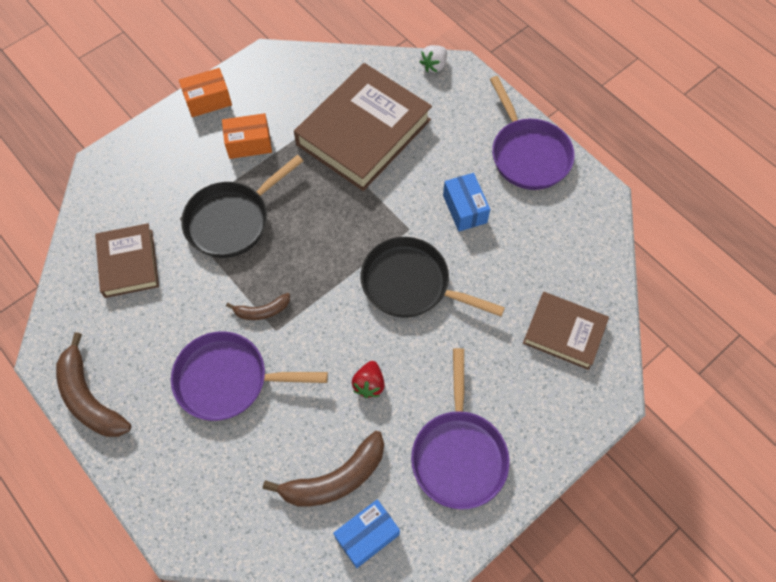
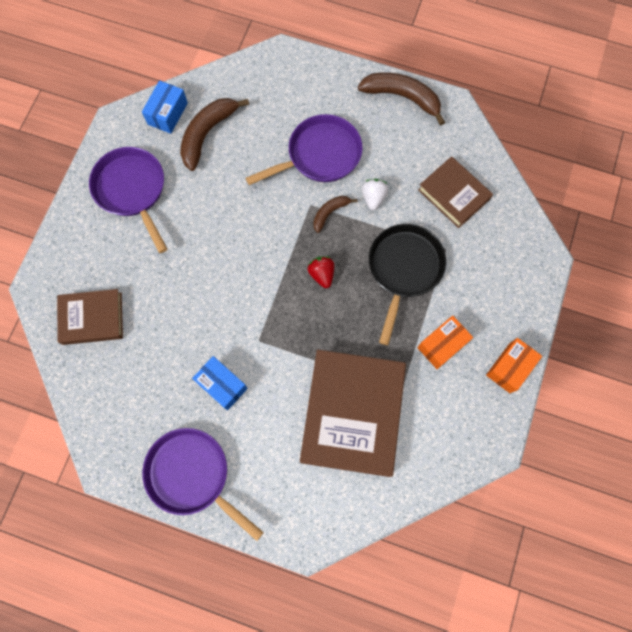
camera: 150 degrees right, 10 degrees up
red strawberry [352,361,385,398] -> red strawberry moved to [308,256,334,288]
black pan [361,237,505,318] -> none
white strawberry [419,45,447,73] -> white strawberry moved to [362,179,388,210]

